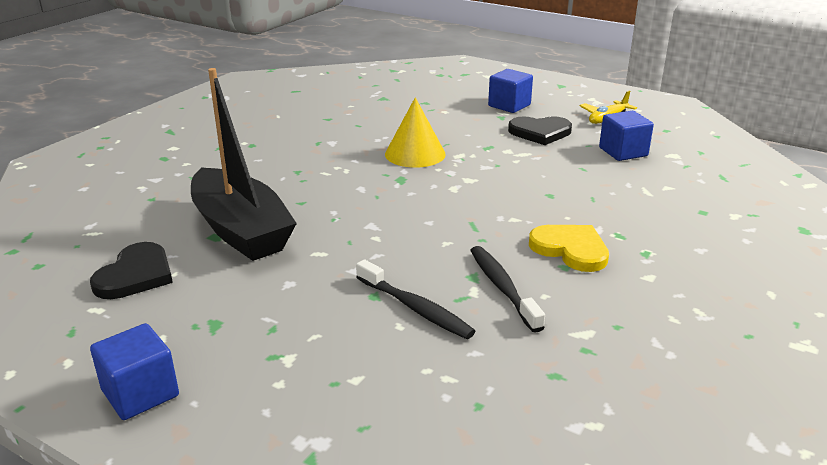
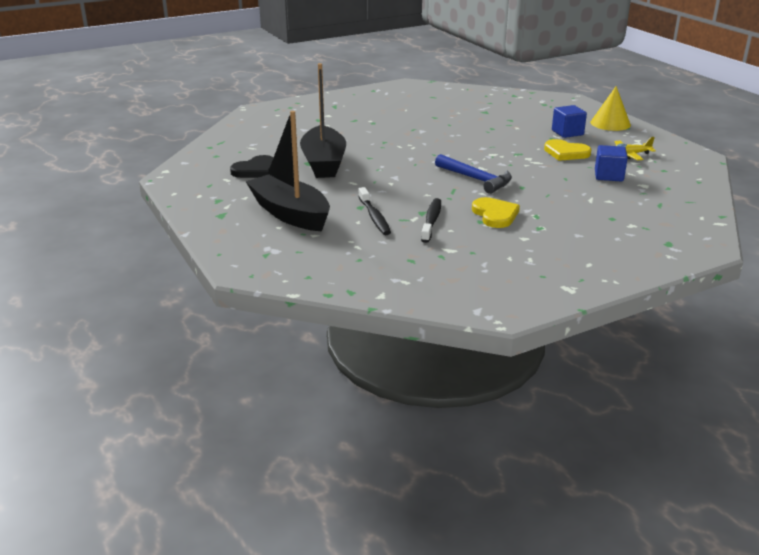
camera: 30 degrees right, 0 degrees up
blue cube [90,323,179,420] -> none
yellow cone [385,97,446,168] -> yellow cone moved to [591,86,631,131]
black heart [508,116,572,145] -> yellow heart [544,139,592,161]
none -> black boat [246,111,330,231]
none -> blue hammer [435,154,512,194]

